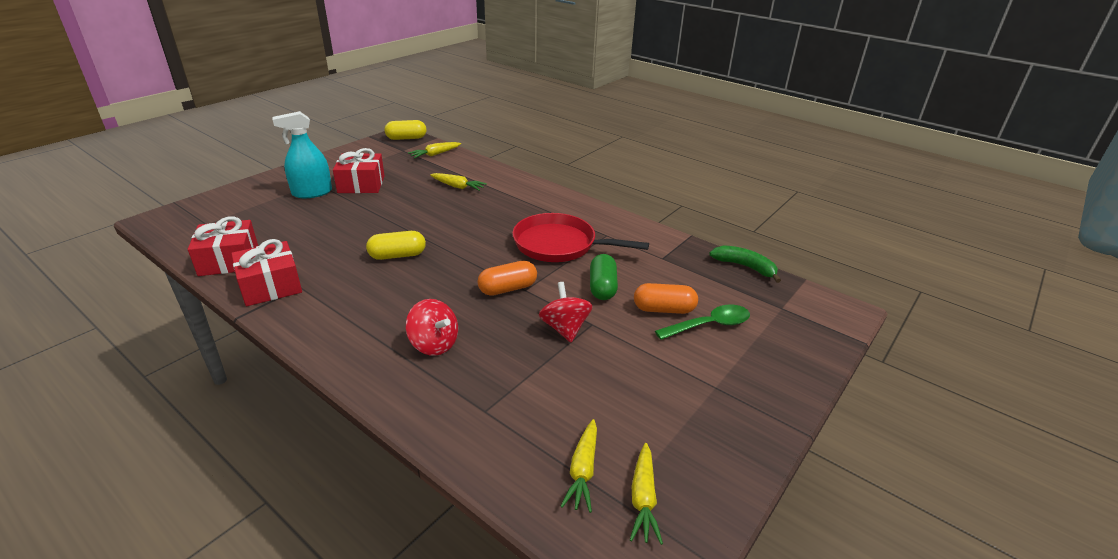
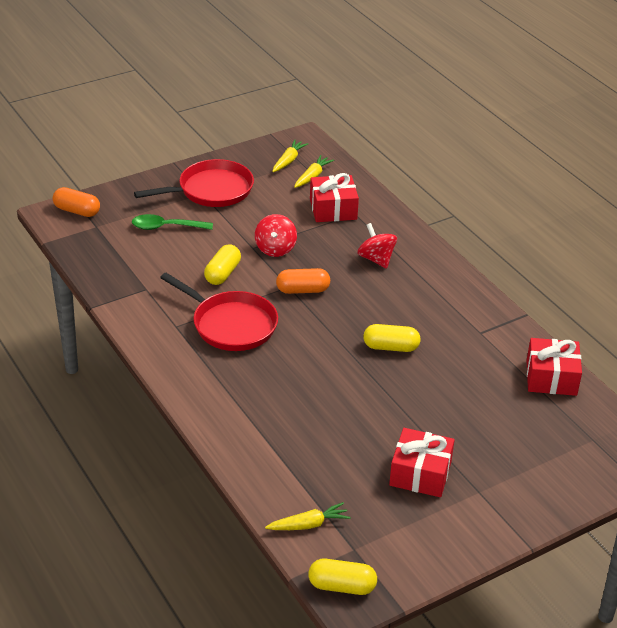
camera: 160 degrees left, 5 degrees up
red gift [231,239,302,306] -> red gift moved to [310,173,359,222]
turquoise spray bottle [272,111,332,198] -> none
yellow carrot [430,173,487,191] -> none
green capsule [590,254,618,300] -> yellow capsule [204,244,241,285]
orange capsule [634,283,698,314] -> orange capsule moved to [53,187,100,217]
green banana [709,245,781,283] -> none
none -> red pan [134,159,254,207]

